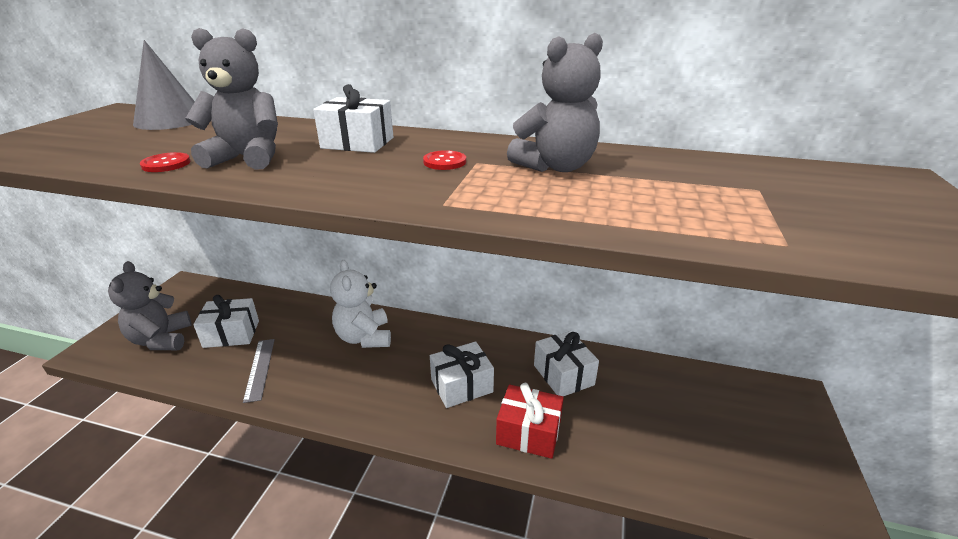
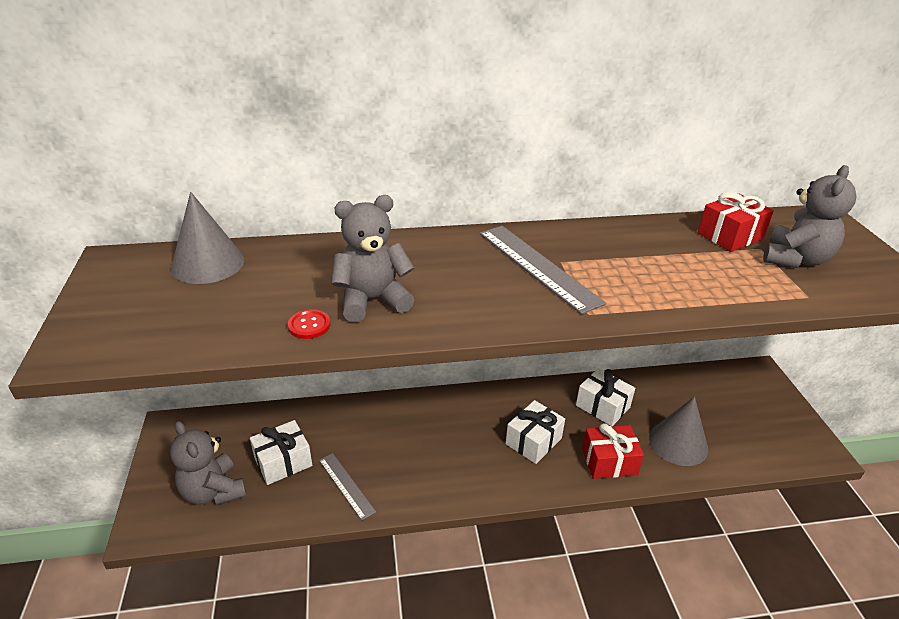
camera: 25 degrees left, 5 degrees up
white gift [313,84,393,153] -> none
white teddy bear [330,260,391,348] -> none
red button [423,150,466,170] -> grey ruler [480,226,606,314]
grey teddy bear [507,33,603,172] -> grey teddy bear moved to [763,165,856,268]
none -> grey cone [649,397,708,466]
none -> red gift [698,192,774,252]

